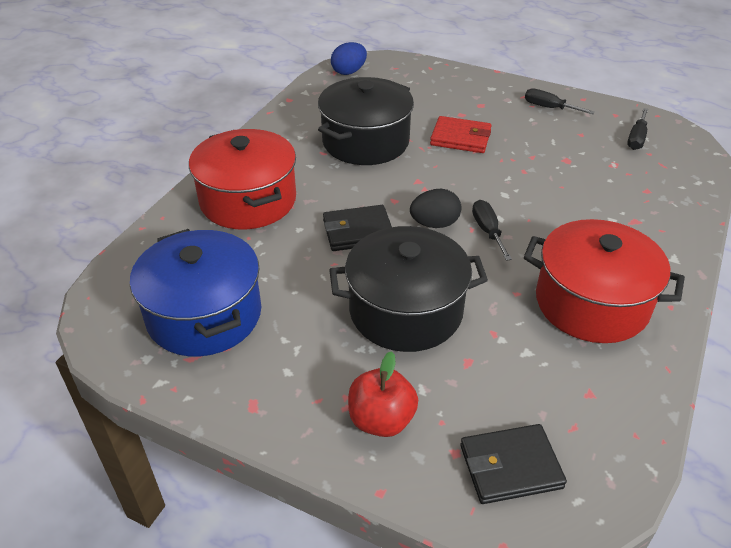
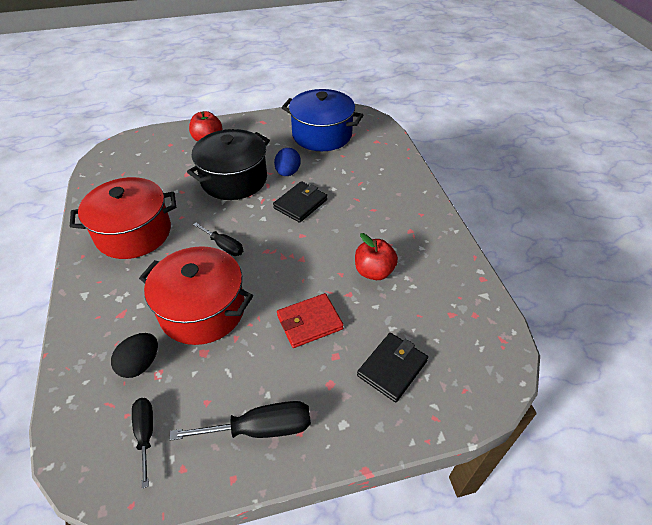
camera: 140 degrees right, 5 degrees up
red pot [189,129,296,229] -> red pot moved to [139,246,253,345]
black pot [318,77,414,165] -> red apple [355,233,398,280]
blue egg [331,42,367,75] -> blue egg moved to [274,148,301,176]
black egg [410,189,461,228] -> black egg moved to [111,333,158,378]
black wallet [460,424,567,504] -> black wallet moved to [357,333,428,402]
black screwdriver [525,88,595,114] -> black screwdriver [170,401,311,441], size x1.55

